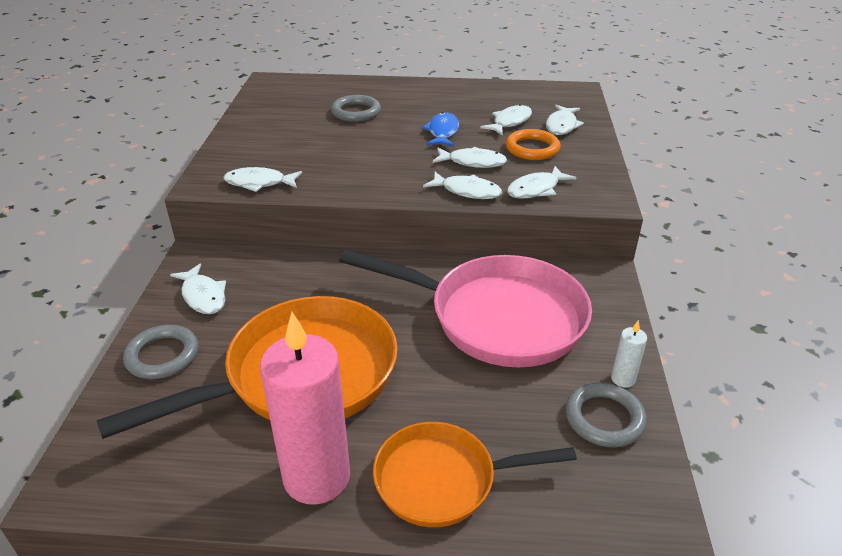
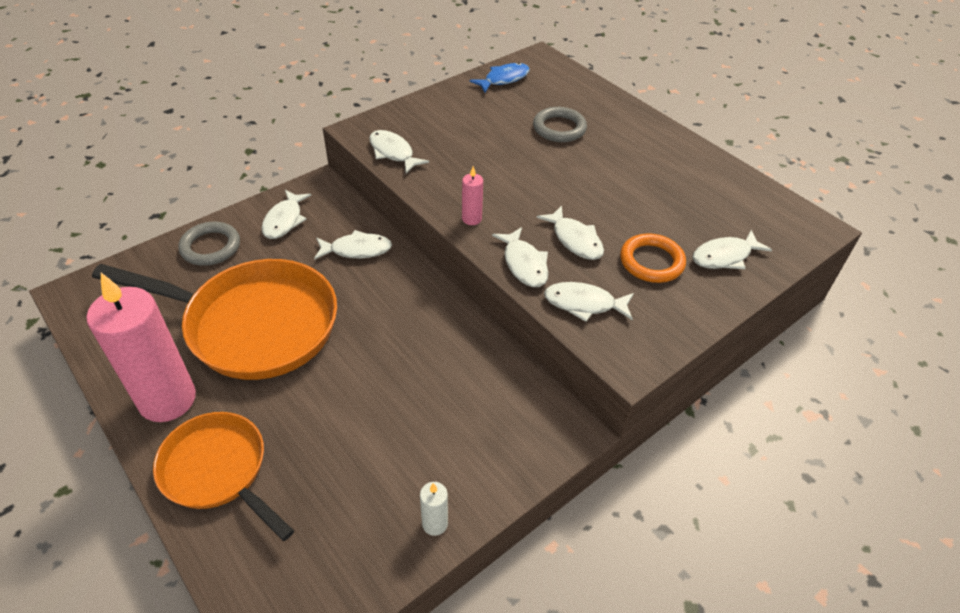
camera: 45 degrees right, 10 degrees up
pink pan [339,249,592,367] -> none
blue fish [422,112,459,147] -> blue fish moved to [469,63,530,92]
white fish [480,104,532,136] -> white fish moved to [314,230,392,260]
grey ring [565,382,647,447] -> none
none -> pink candle [462,166,483,225]

